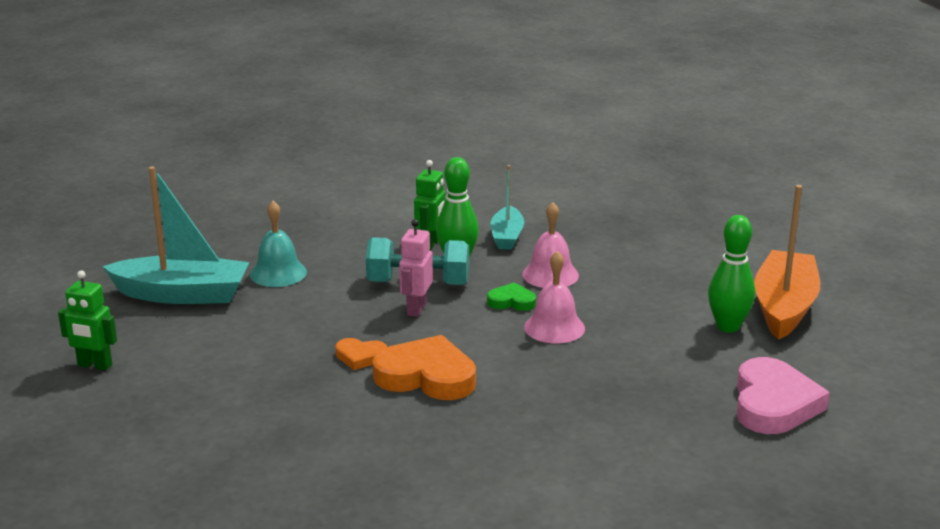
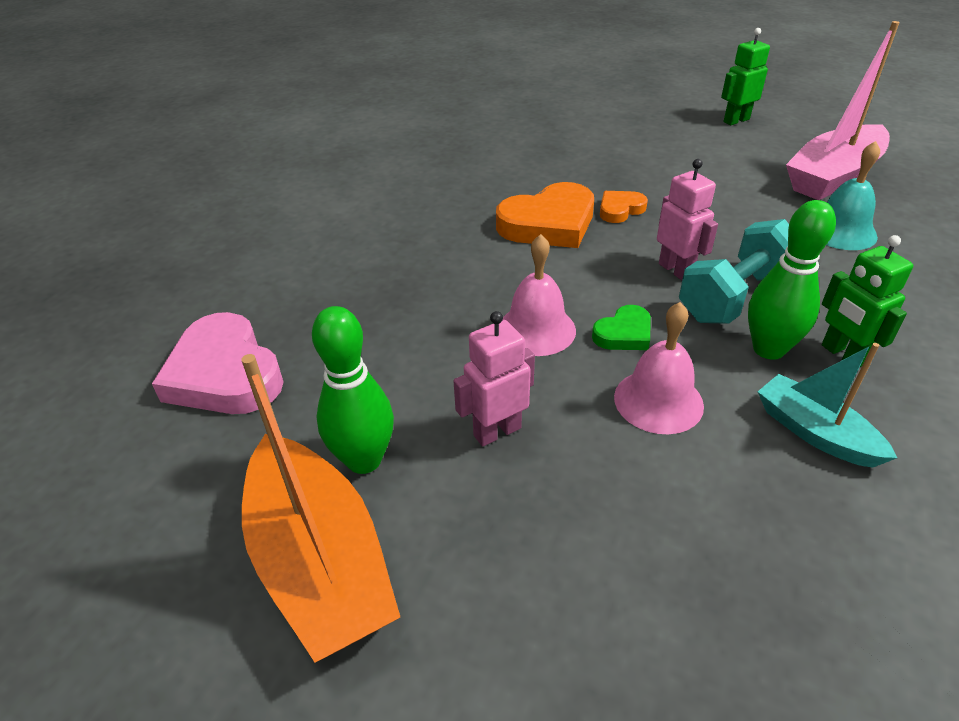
camera: 135 degrees right, 15 degrees up
turquoise boat [102,166,250,304] -> pink boat [786,21,900,200]
none -> pink robot [453,311,535,446]

